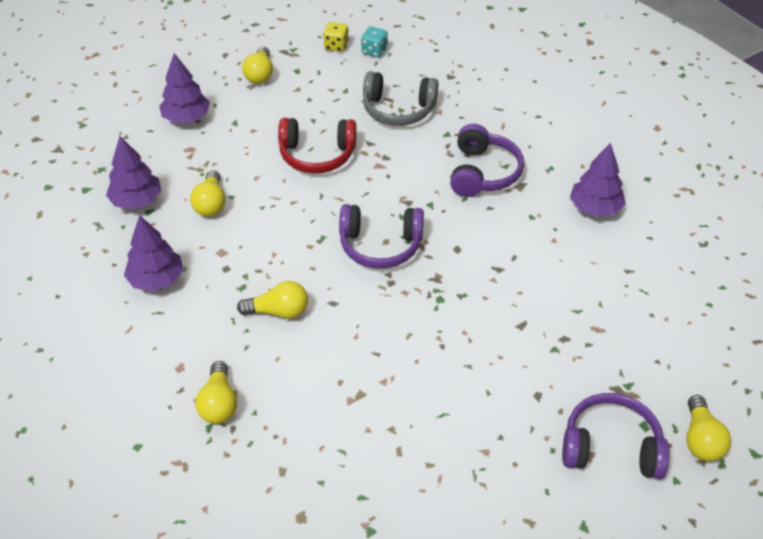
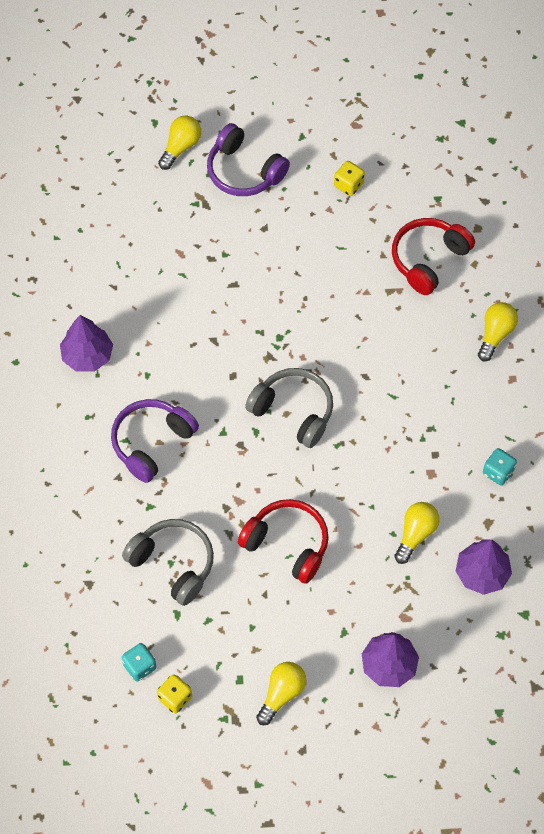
camera: 150 degrees left, 15 degrees up
purple tree [124,215,184,292] -> turquoise dice [483,448,517,485]
yellow light bulb [237,281,308,319] -> none
purple headphones [339,204,424,269] -> grey headphones [245,368,333,448]
none -> yellow dice [334,161,365,196]
none -> red headphones [392,218,475,295]

